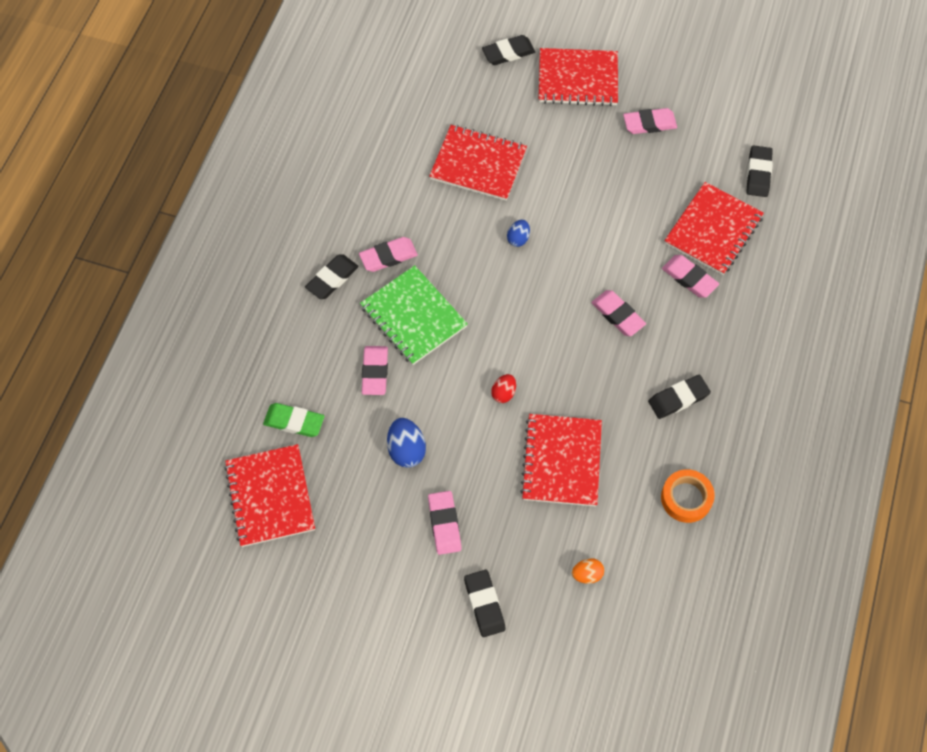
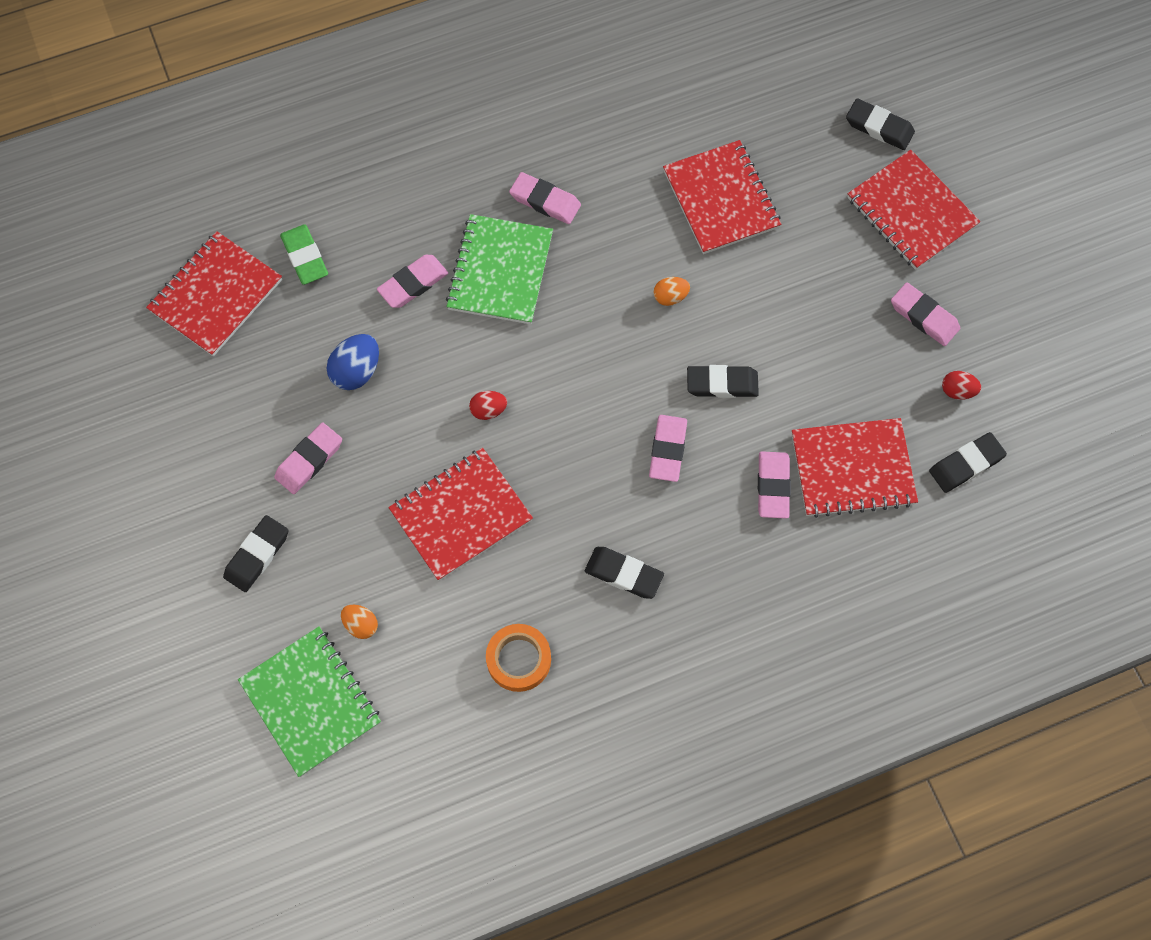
camera: 50 degrees right, 5 degrees up
black eraser [305,254,359,299] -> black eraser moved to [687,365,759,398]
blue egg [507,220,530,247] -> orange egg [653,277,690,306]
none -> green notebook [238,626,381,777]
none -> red egg [942,371,981,400]

